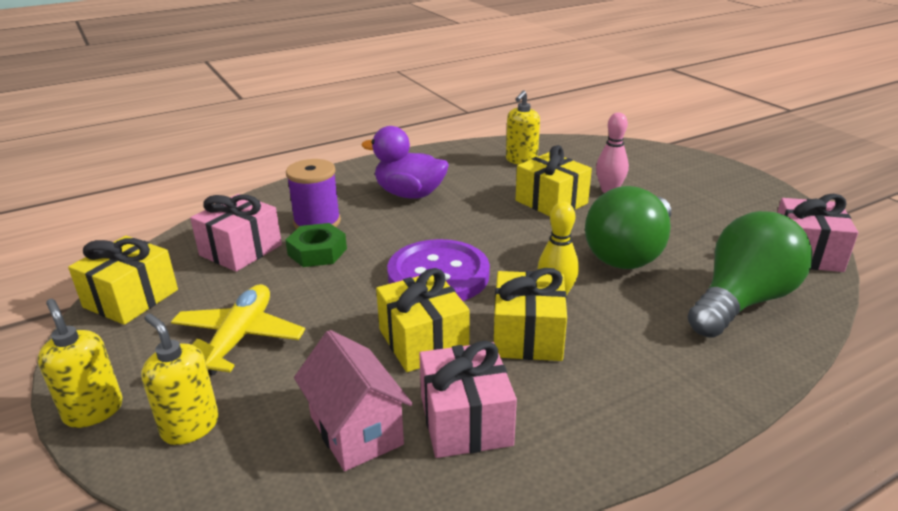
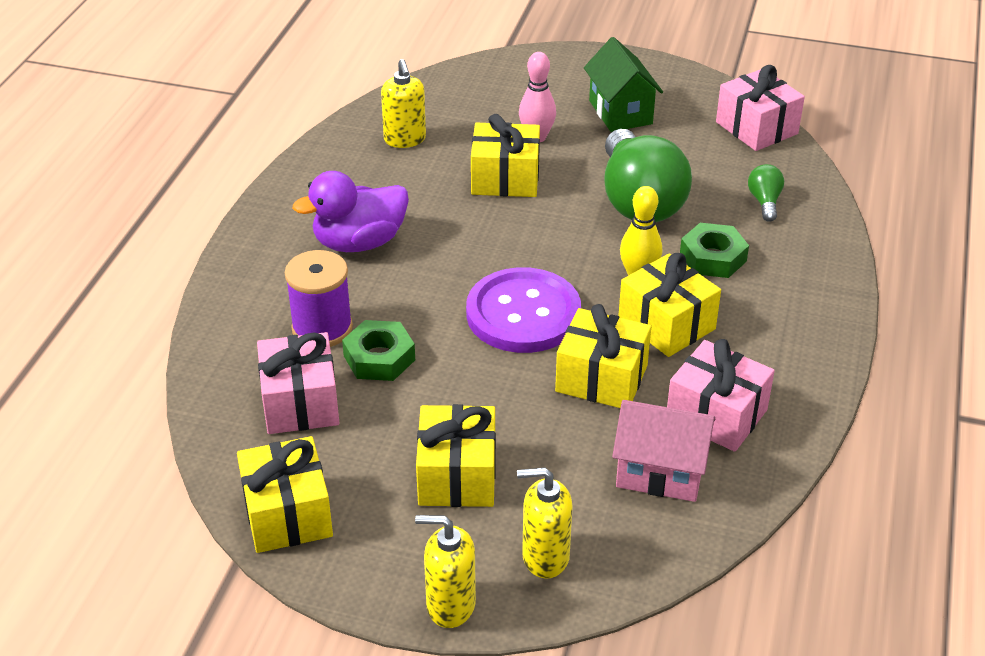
camera: 45 degrees left, 10 degrees up
yellow plane [171,284,305,375] -> yellow gift [416,404,496,507]
green light bulb [688,211,813,338] -> green light bulb [748,164,784,222], size x0.42
none -> green house [584,37,663,132]
none -> green nut [680,223,749,278]

